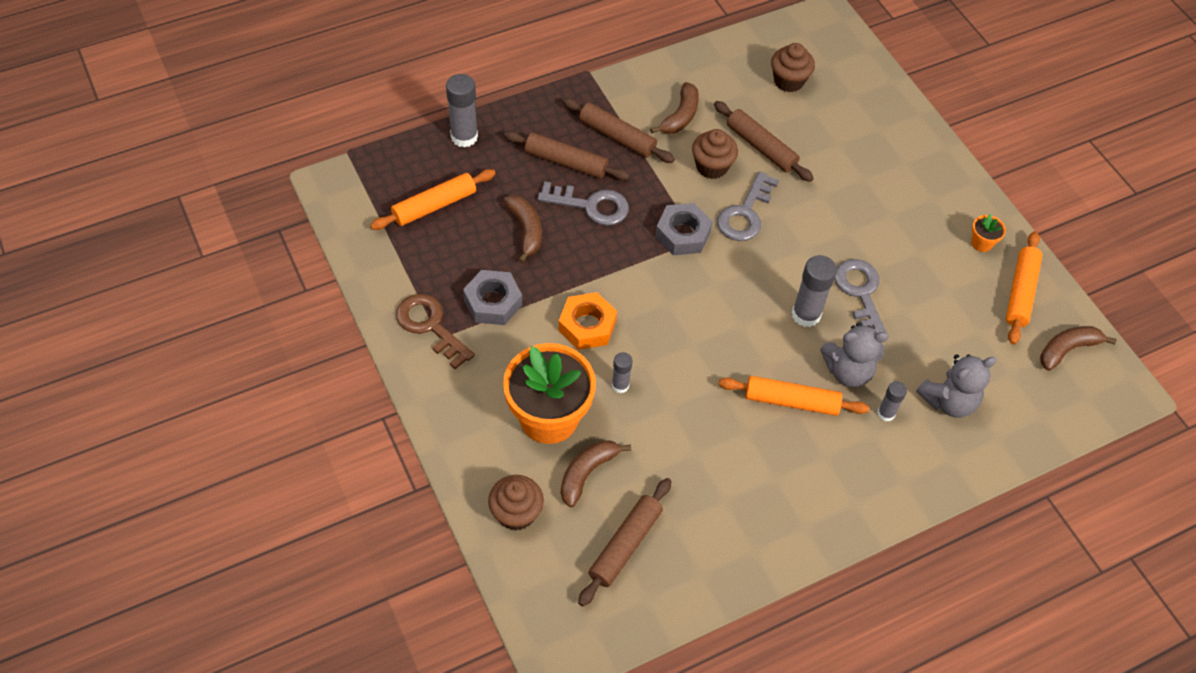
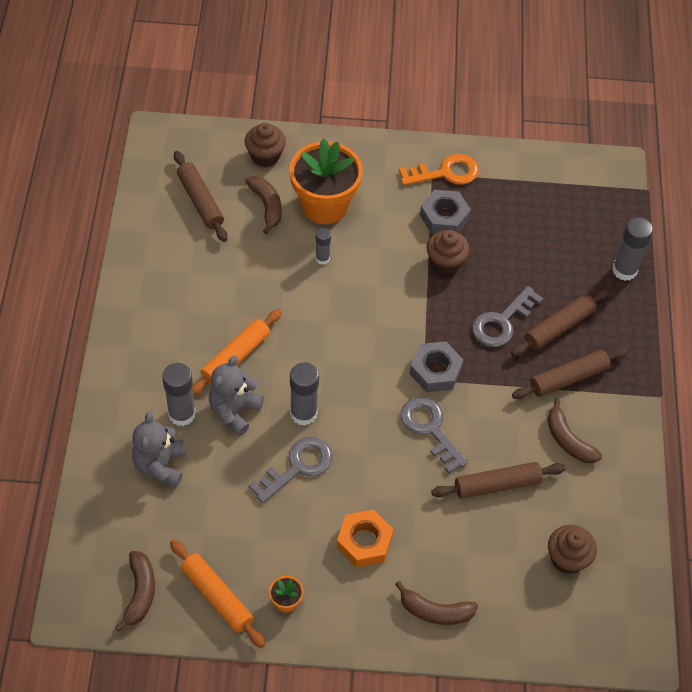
camera: 120 degrees right, 0 degrees up
orange rolling pin [370,169,496,230] -> none
brown key [396,294,475,369] -> orange key [399,154,479,186]
brown banana [503,195,542,263] -> brown banana moved to [395,581,478,625]
orange nut [559,292,617,350] -> orange nut moved to [337,509,394,568]
brown cupcake [692,129,738,179] -> brown cupcake moved to [427,230,470,275]
grey key [835,259,887,333] -> grey key turned 60 degrees counterclockwise [249,437,333,503]
grey glue stick [877,381,907,421] -> grey glue stick [162,363,196,426], size x1.72

